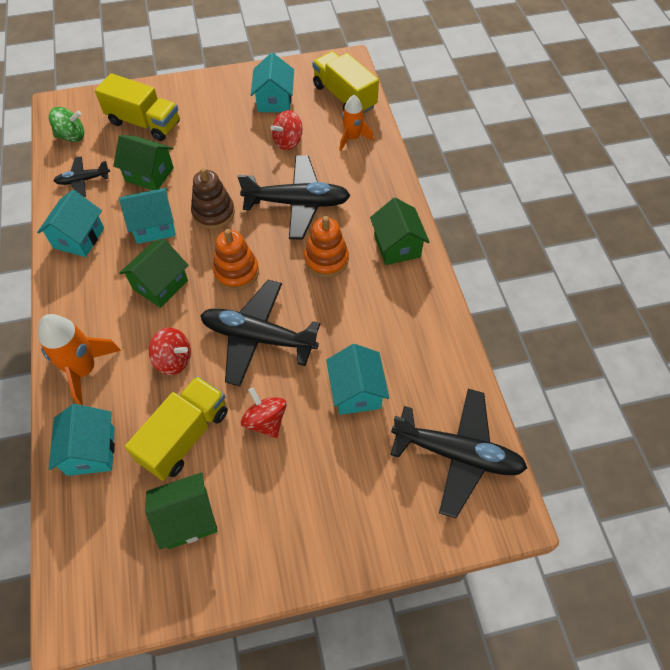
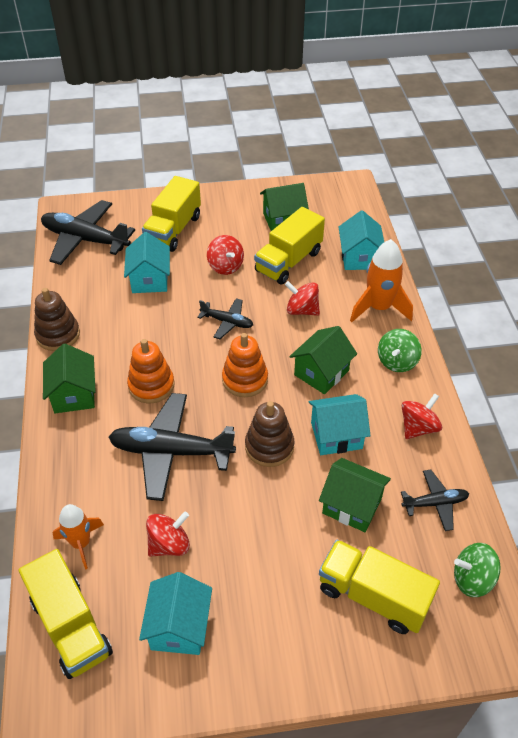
camera: 175 degrees left, 10 degrees down
turquoise house [37,190,104,257] -> red spinning top [401,393,442,439]
black plane [200,280,320,386] -> black plane [197,298,253,339], size x0.52
none -> brown stacking toy [34,288,80,351]
none -> yellow truck [142,176,201,252]
none -> green spinning top [378,329,422,372]

